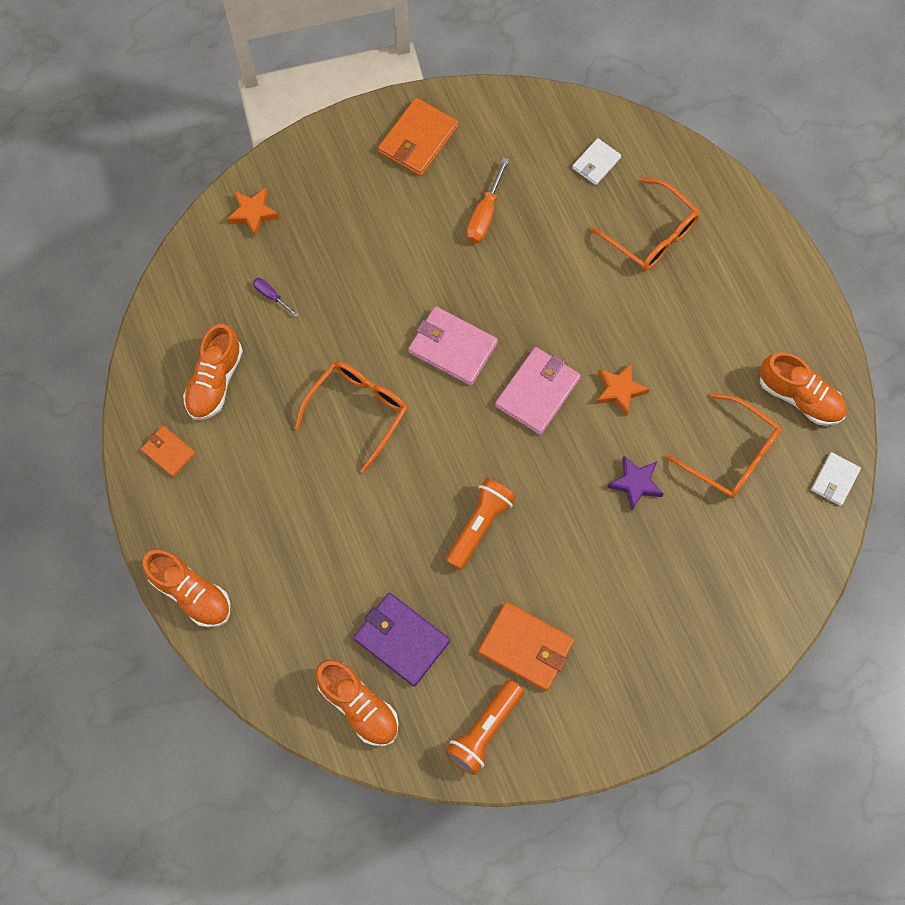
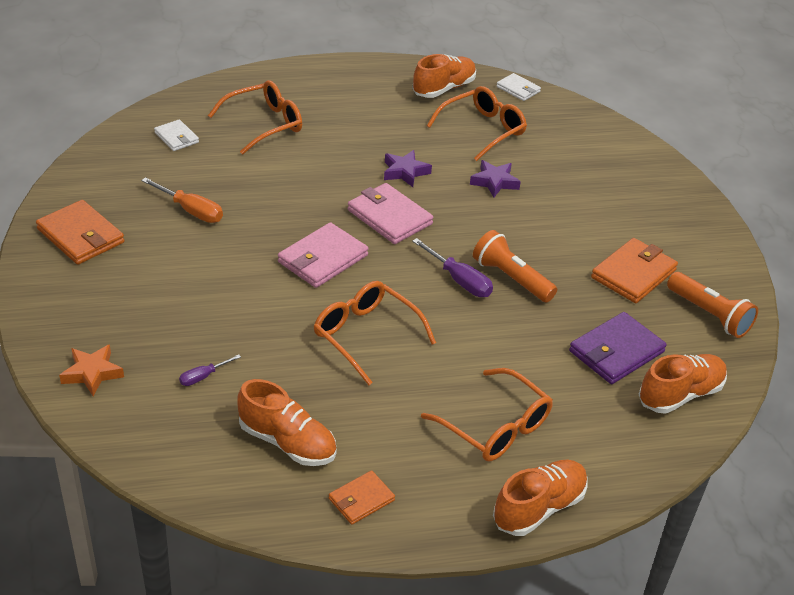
camera: 80 degrees left, 30 degrees down
orange star [596,362,650,416] -> purple star [384,150,432,187]
none -> purple screwdriver [412,238,493,297]
none -> orange glasses [421,368,553,461]

